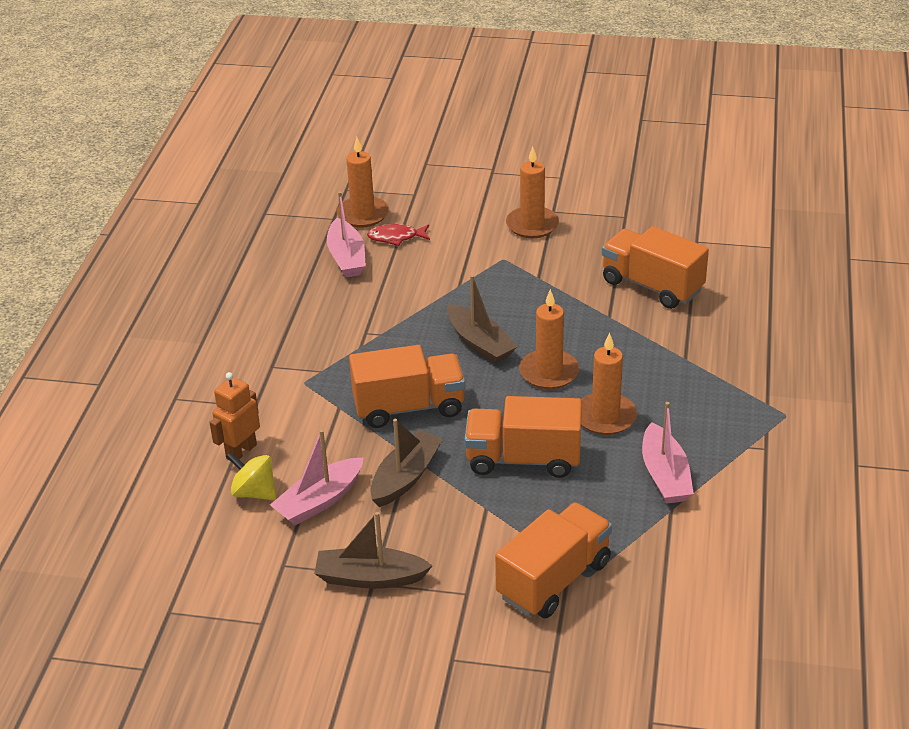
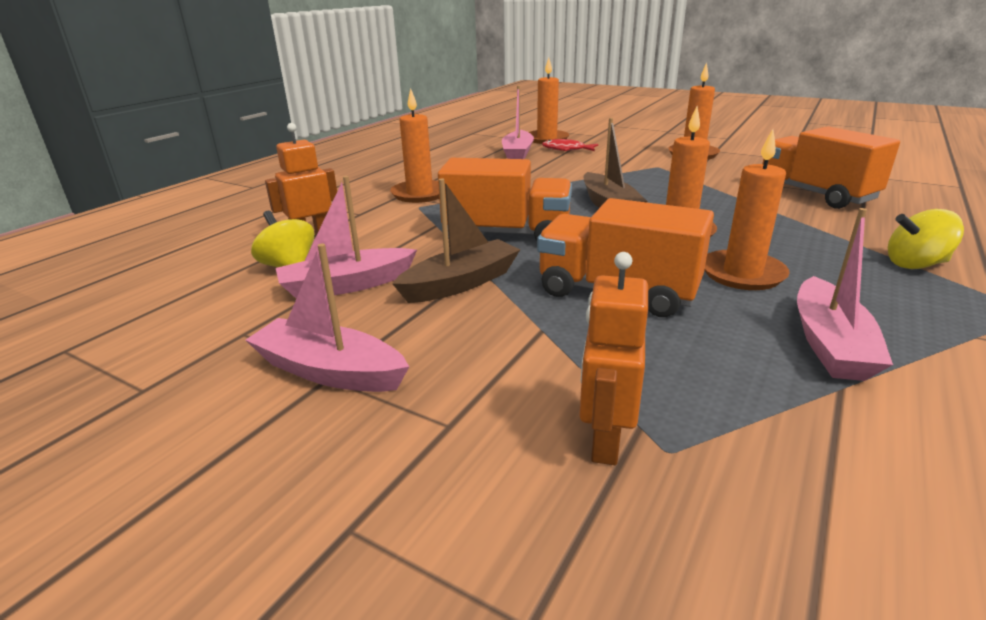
camera: 20 degrees right, 10 degrees down
brown boat [314,512,433,589] -> pink boat [245,243,409,392]
orange truck [495,502,612,619] -> orange robot [579,252,648,465]
none -> orange candle [390,89,439,203]
none -> yellow spinning top [888,209,964,269]

